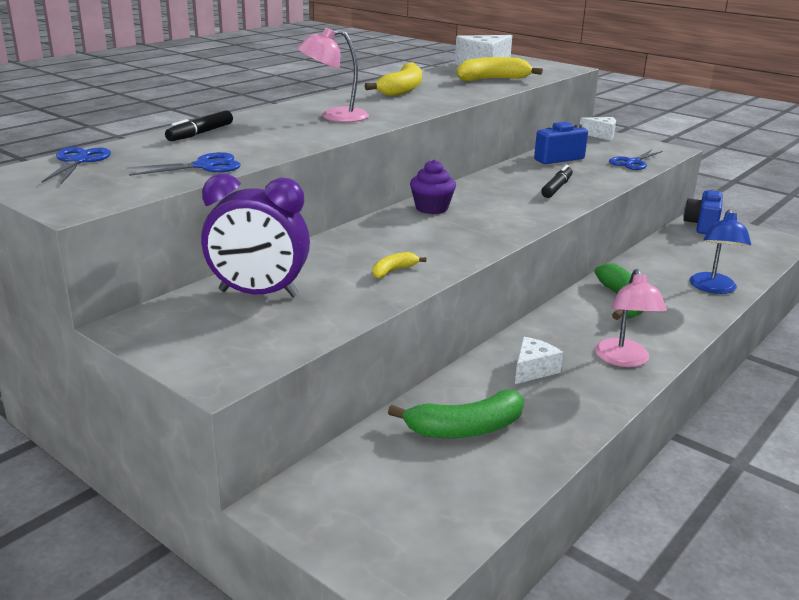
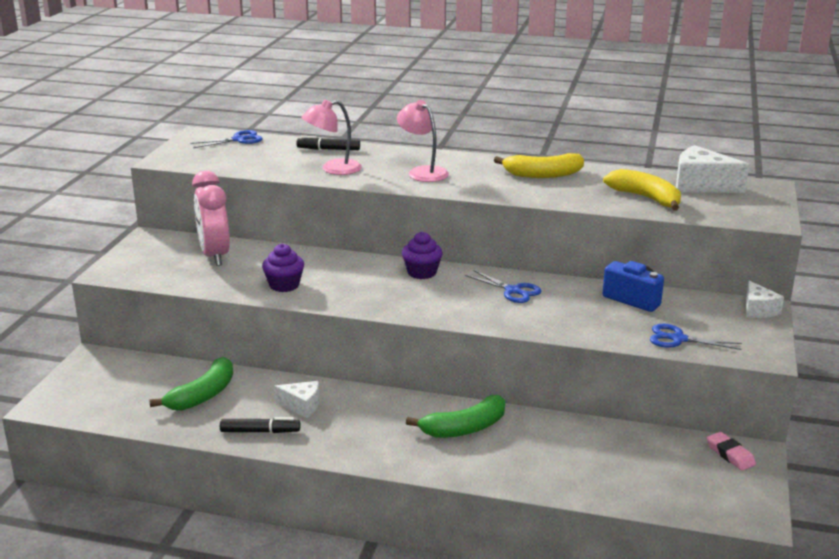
camera: 65 degrees right, 0 degrees up
blue scissors [126,152,241,176] -> blue scissors moved to [465,270,541,303]
purple clock [201,174,310,297] -> pink clock [192,170,230,266]
yellow banana [372,252,426,279] -> purple cupcake [262,244,304,292]
green banana [388,389,524,438] -> green banana turned 105 degrees counterclockwise [150,357,233,411]
black marker [541,165,573,198] -> black marker moved to [220,417,300,433]
pink lamp [595,269,667,367] -> pink lamp moved to [302,99,362,175]
blue camera [683,189,723,234] -> pink eraser [707,432,756,471]
blue lamp [689,209,751,294] -> none

